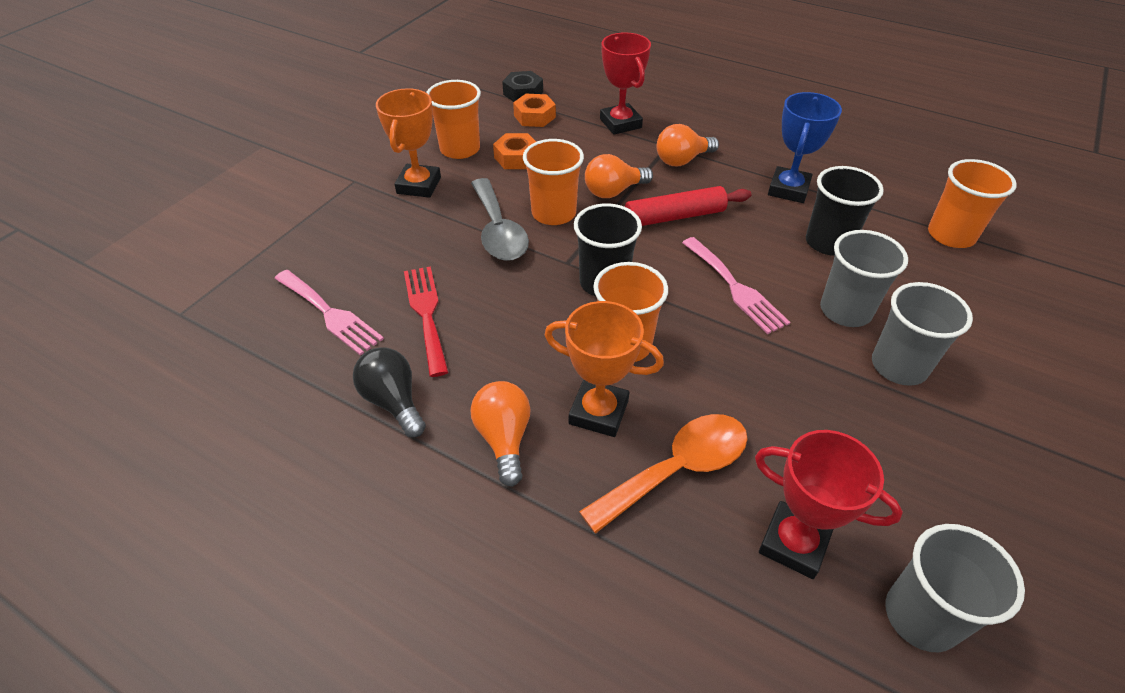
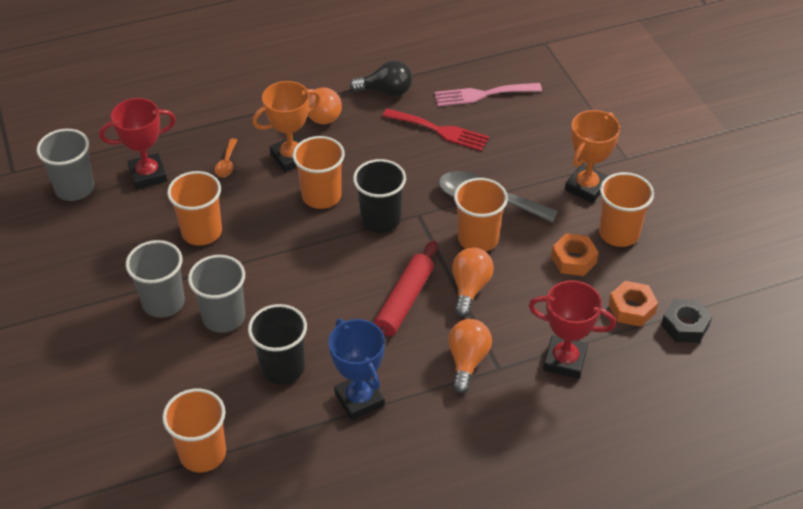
camera: 130 degrees right, 0 degrees up
orange trophy [376,88,441,198] -> orange trophy turned 75 degrees clockwise [565,110,620,203]
orange spoon [579,414,748,534] -> orange spoon [215,138,237,177], size x0.49
pink fork [682,237,790,334] -> none
none -> orange cup [167,171,222,245]

